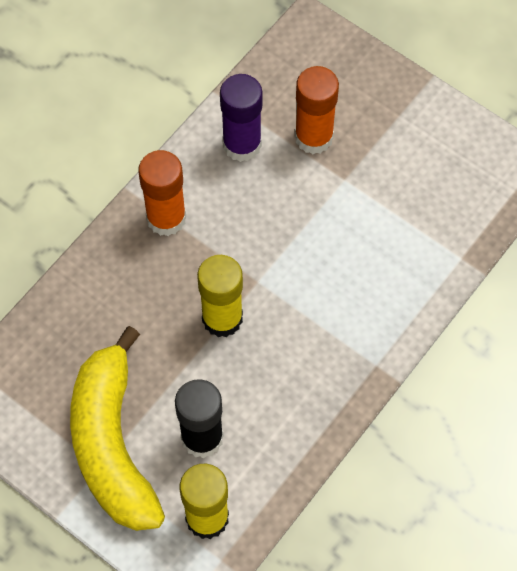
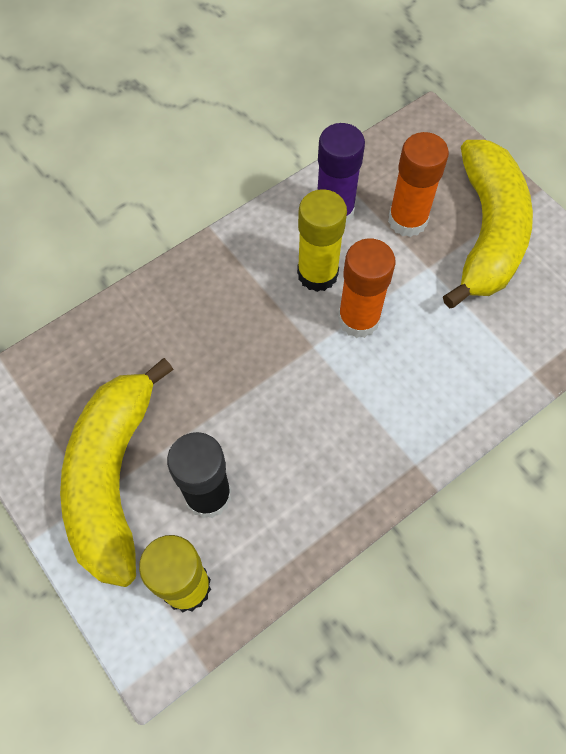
camera: 15 degrees right, 0 degrees up
orange glue stick [138,150,186,236] -> orange glue stick moved to [338,238,396,338]
yellow glue stick [197,255,243,337] -> yellow glue stick moved to [297,189,347,292]
none -> yellow banana [443,140,533,308]

